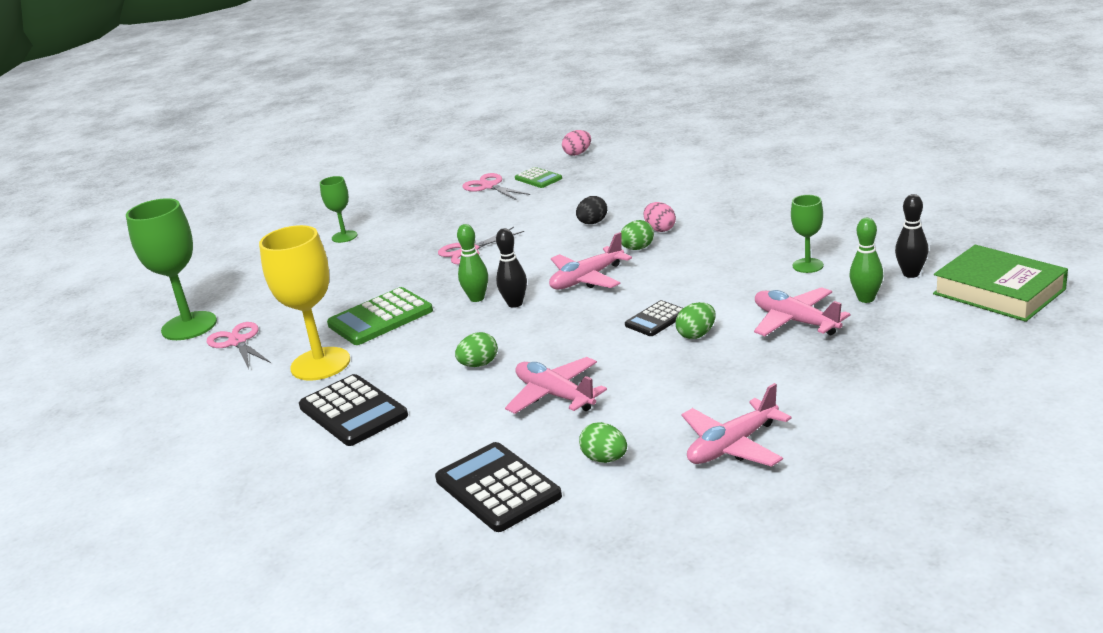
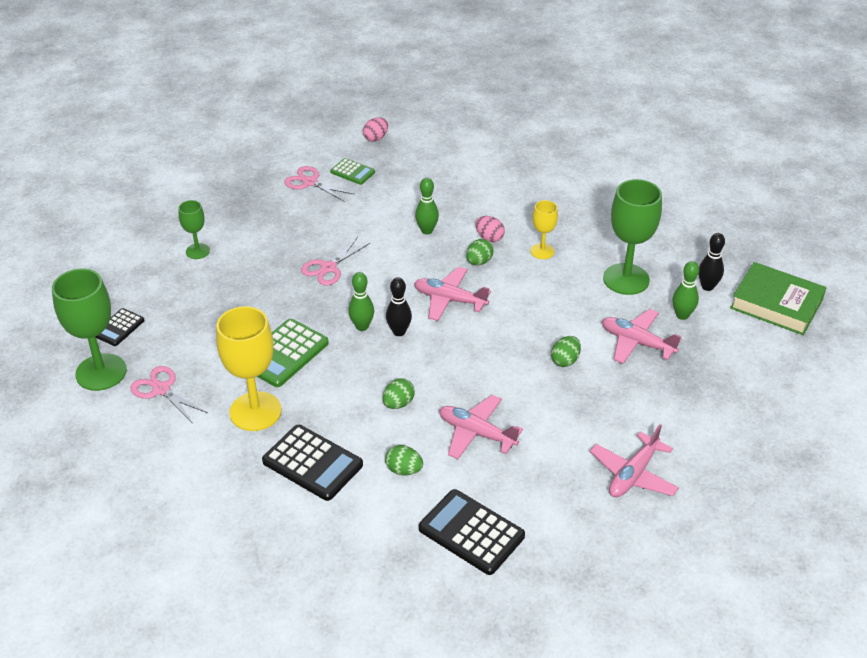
camera: 20 degrees left, 15 degrees up
pink plane [549,232,632,290] -> pink plane turned 75 degrees clockwise [414,267,491,321]
black egg [576,196,607,224] -> green bowling pin [415,178,439,234]
green egg [579,422,627,463] -> green egg moved to [385,445,423,476]
black calculator [625,300,683,336] -> black calculator moved to [96,308,145,346]
green goblet [791,195,824,273] -> green goblet [603,179,662,295], size x1.88
none -> yellow goblet [531,200,558,259]

